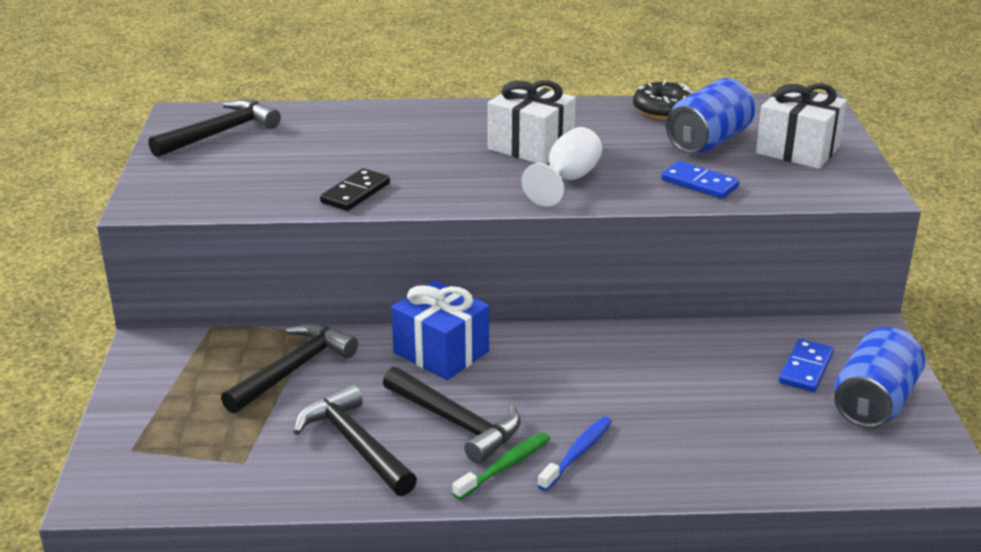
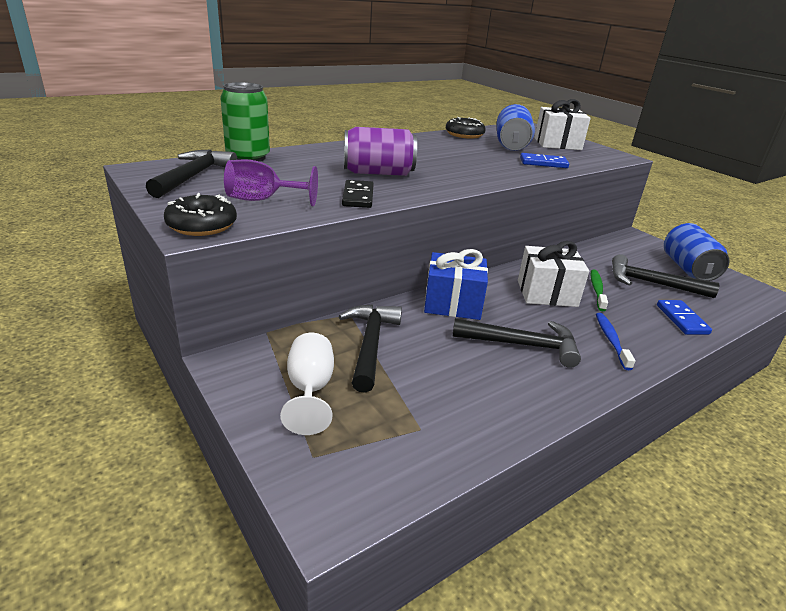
camera: 35 degrees left, 0 degrees up
black hammer [293,384,417,496] -> black hammer moved to [612,254,720,298]
green toothbrush [452,432,550,500] -> green toothbrush moved to [591,270,608,311]
white gift [488,80,576,164] -> white gift moved to [518,241,589,307]
white goblet [521,127,602,206] -> white goblet moved to [280,333,334,435]
blue domino [779,339,834,392] -> blue domino moved to [657,300,712,335]
none -> black donut [164,193,237,236]
none -> green can [220,82,270,162]
none -> purple goblet [224,160,318,206]
none -> purple can [344,127,417,176]

